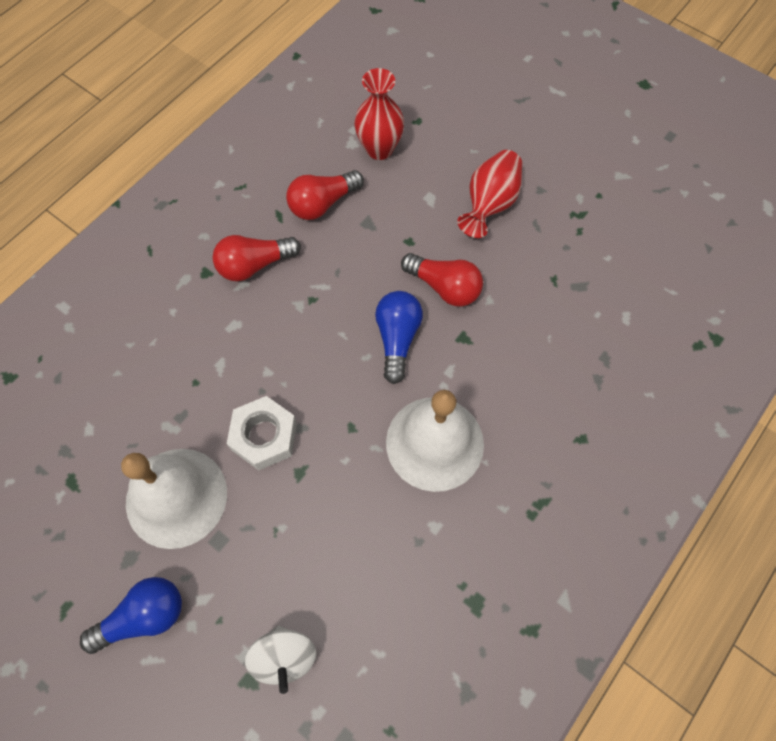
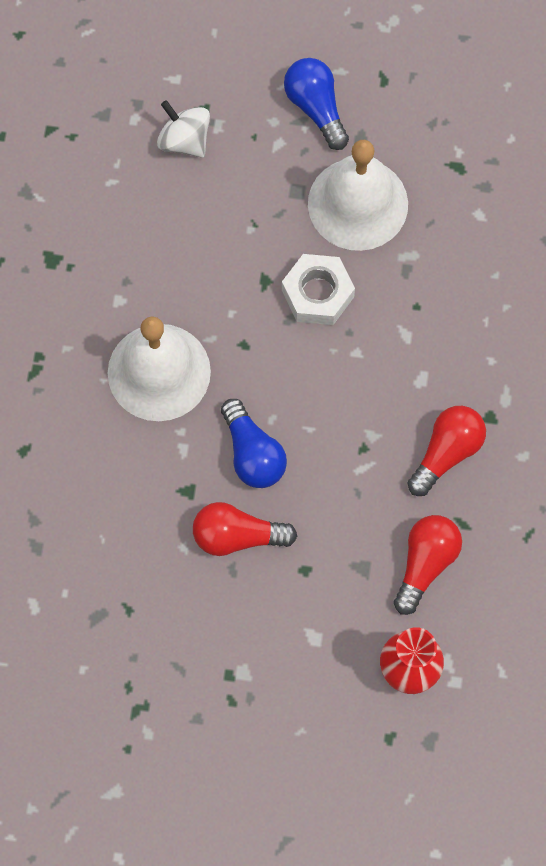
camera: 150 degrees right, 5 degrees up
blue light bulb [80,577,182,654] -> blue light bulb turned 120 degrees clockwise [284,58,349,150]
red vase [457,150,522,238] -> none

